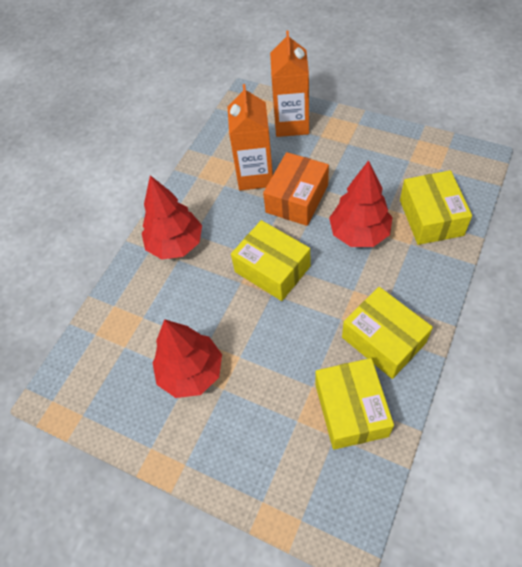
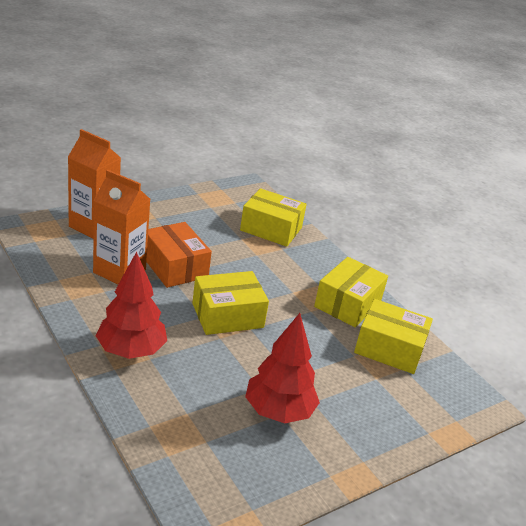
camera: 70 degrees left, 25 degrees down
red tree [329,160,392,247] -> none
yellow box [342,287,433,379] -> yellow box turned 45 degrees counterclockwise [314,257,388,327]

